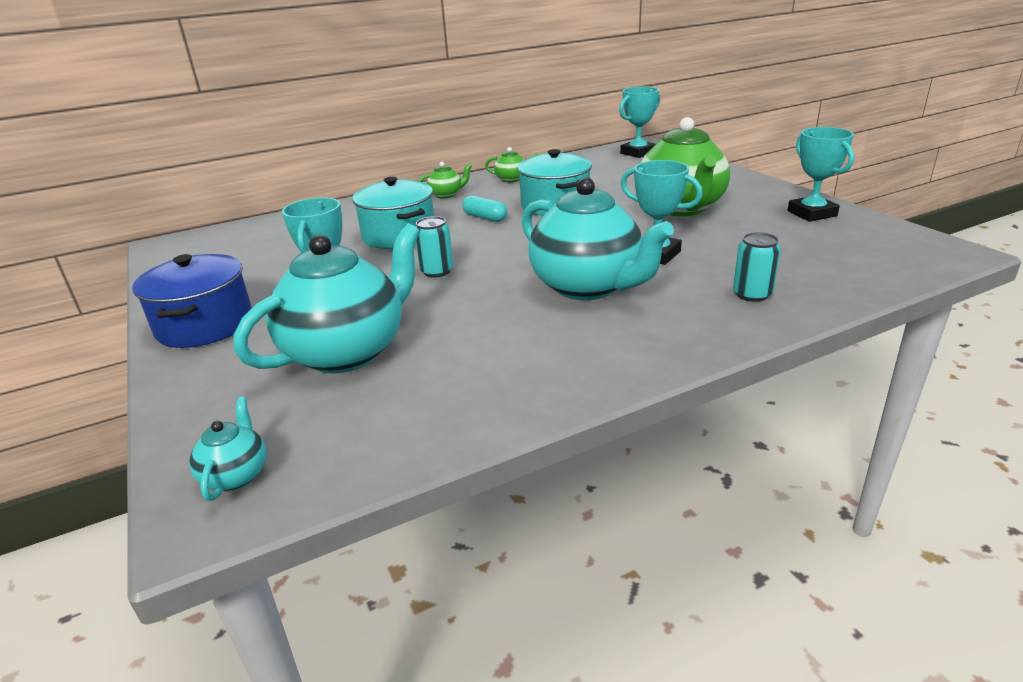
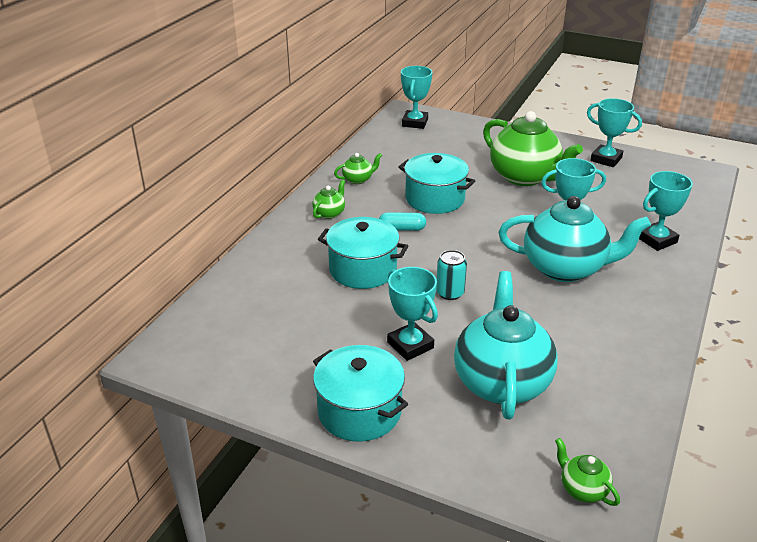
camera: 40 degrees left, 5 degrees up
blue pot [132,254,252,348] -> turquoise pot [313,345,408,442]
turquoise teapot [189,397,267,501] -> green teapot [555,438,620,506]
turquoise can [733,232,781,302] -> turquoise trophy [639,171,693,251]

